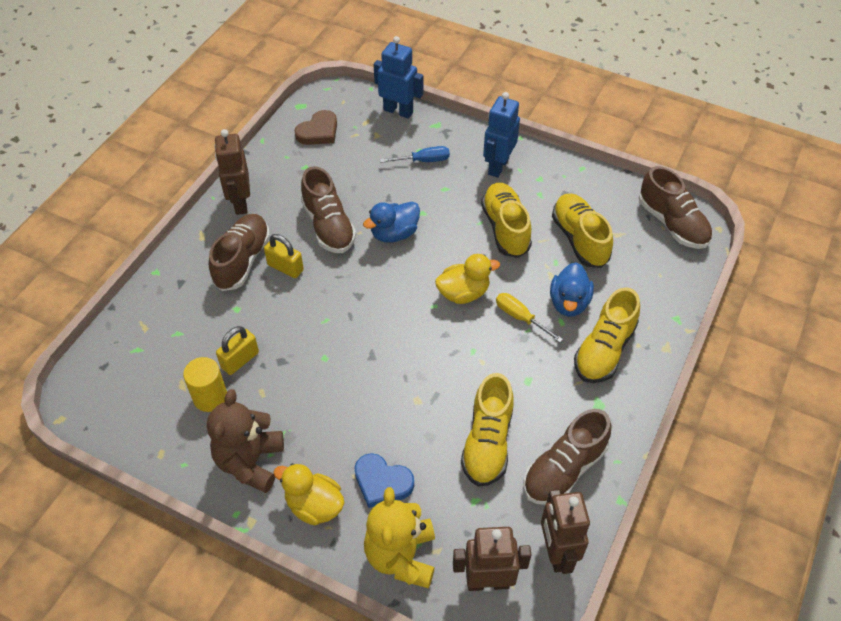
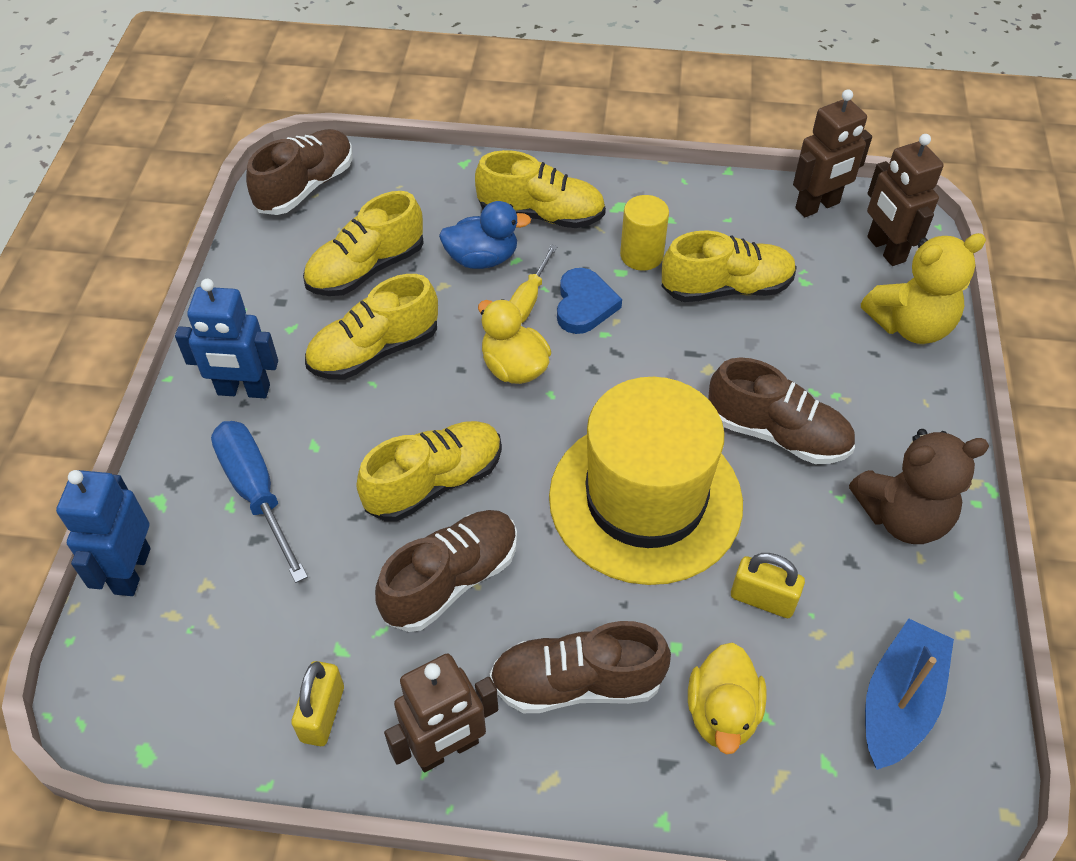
camera: 110 degrees left, 0 degrees up
yellow cylinder [183,357,227,412] -> yellow cylinder moved to [620,195,669,271]
yellow padlock [264,234,304,278] -> yellow padlock moved to [291,661,344,746]
yellow duck [273,463,344,525] -> yellow duck moved to [688,643,767,754]
brown heart [295,110,337,145] -> none
blue heart [354,453,414,508] -> blue heart moved to [557,268,622,334]
blue duck [363,202,420,243] -> yellow shoe [356,421,502,522]
blue screwdriver [380,146,450,163] -> blue screwdriver [211,421,308,583], size x1.61
brown shoe [523,409,611,505] -> brown shoe moved to [708,357,855,464]
none -> yellow hat [549,377,743,585]
none -> blue boat [865,618,954,770]

